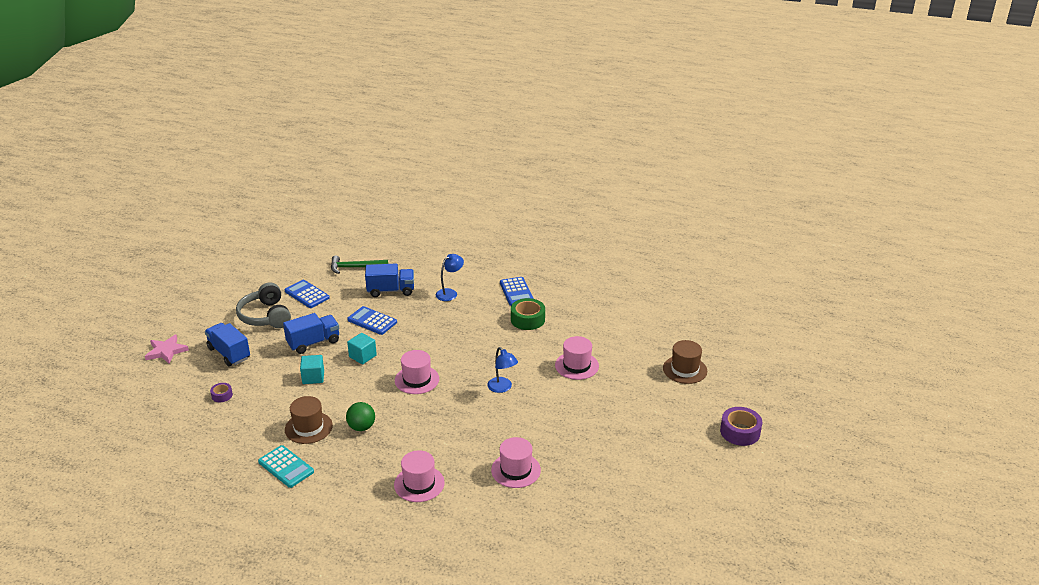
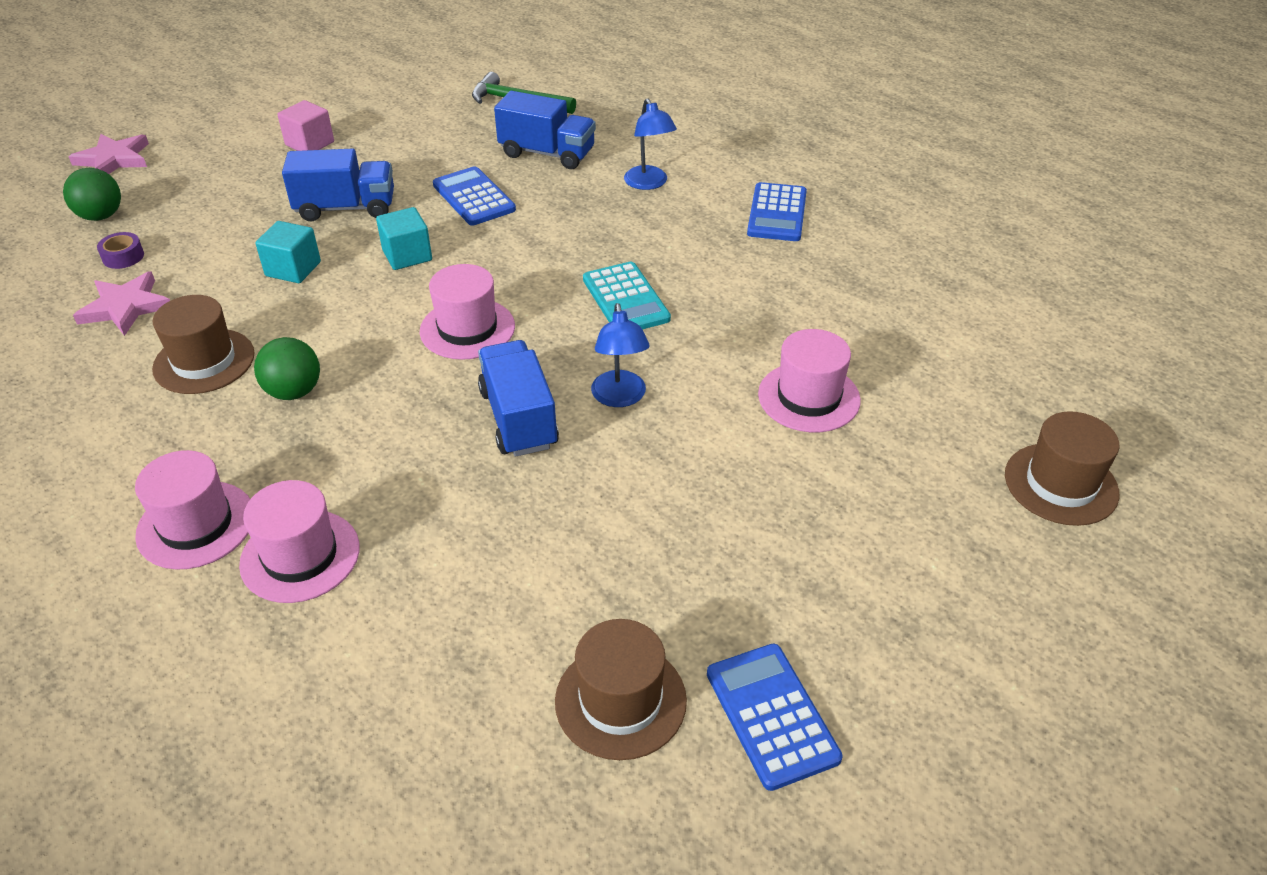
camera: 25 degrees right, 10 degrees up
blue truck [205,323,250,366] -> blue truck moved to [478,340,559,457]
grey headphones [236,282,291,328] -> pink cube [278,100,334,151]
turquoise calculator [258,445,314,488] -> turquoise calculator moved to [583,262,671,329]
blue calculator [284,280,330,308] -> blue calculator moved to [707,644,843,791]
blue lamp [436,254,464,301] -> blue lamp turned 90 degrees clockwise [624,98,677,190]
pink hat [491,437,541,488] -> pink hat moved to [135,450,250,570]
green tape [511,298,545,330] -> none
purple tape [720,407,762,446] -> none
none -> green ball [63,168,121,221]
none -> pink star [73,271,170,336]
none -> brown hat [555,619,687,760]

